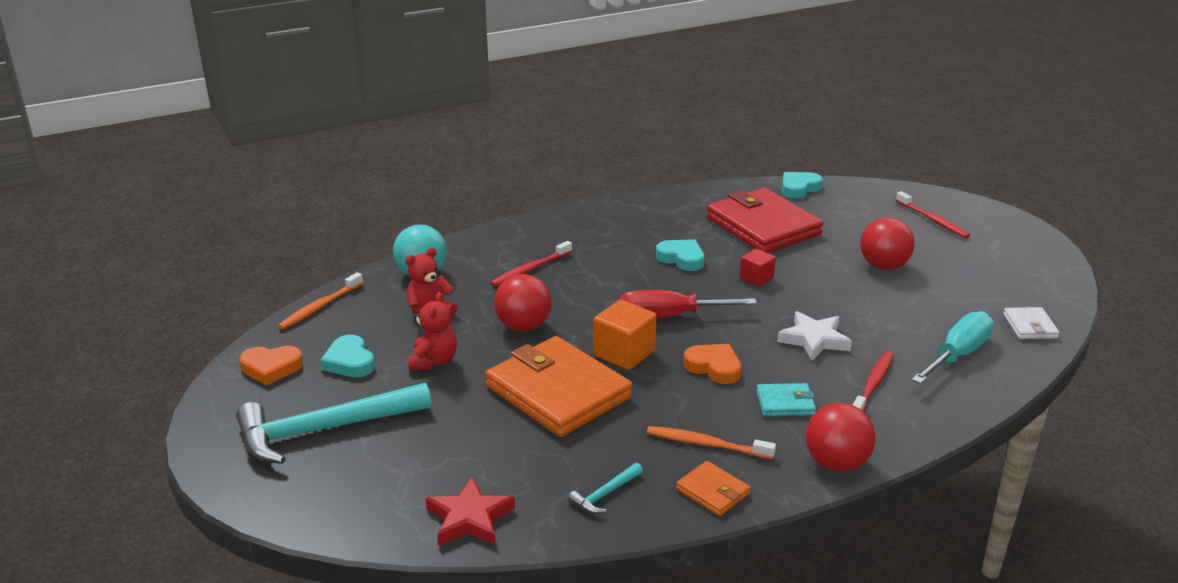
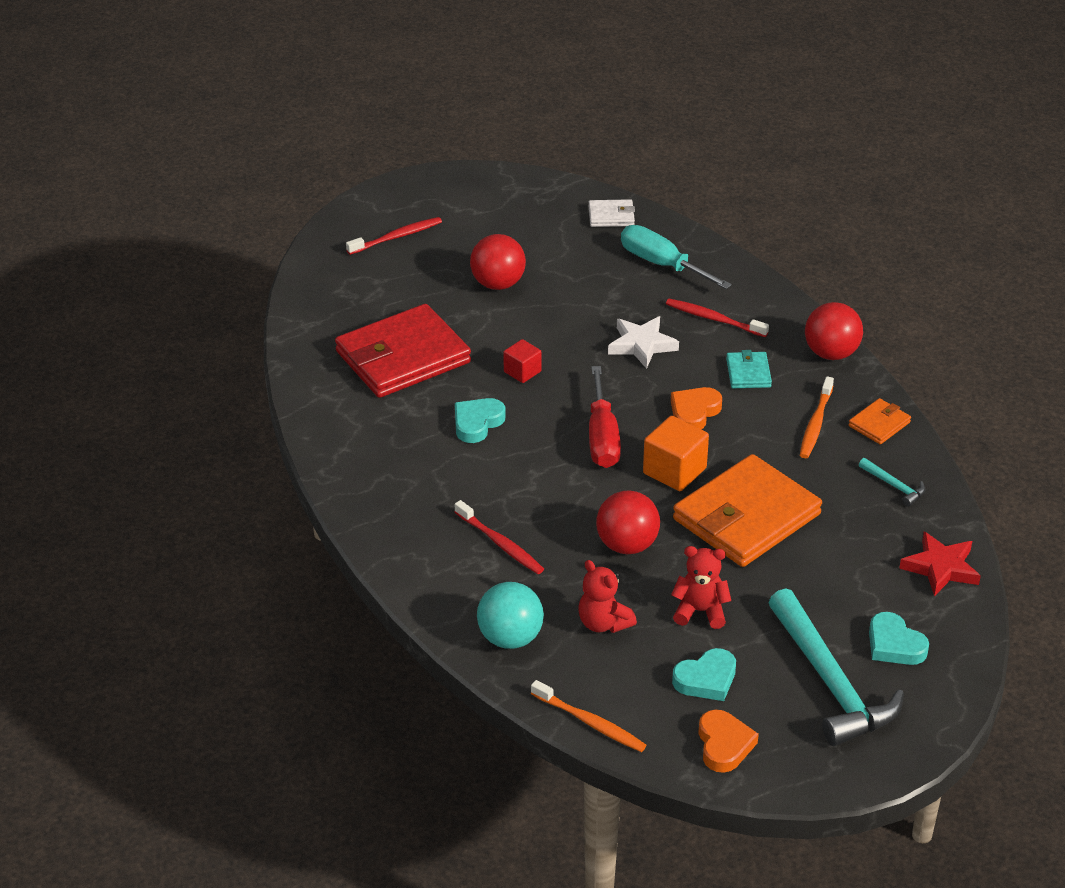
camera: 90 degrees left, 10 degrees up
turquoise heart [782,172,823,198] -> turquoise heart moved to [869,612,929,665]

